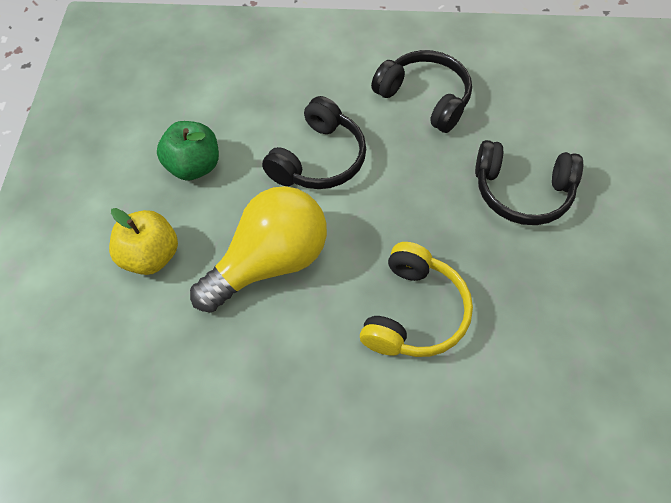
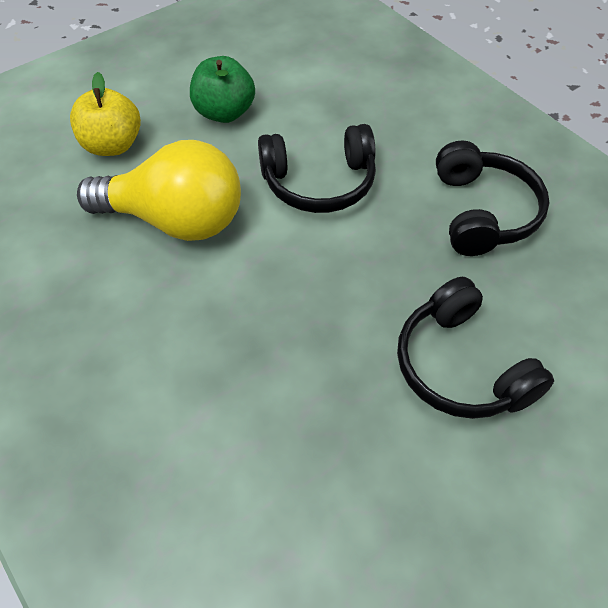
camera: 50 degrees right, 5 degrees down
yellow headphones [360,242,473,357] -> none

